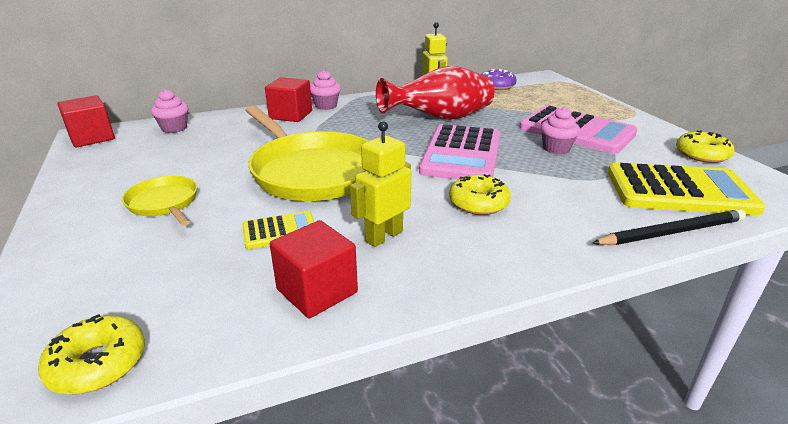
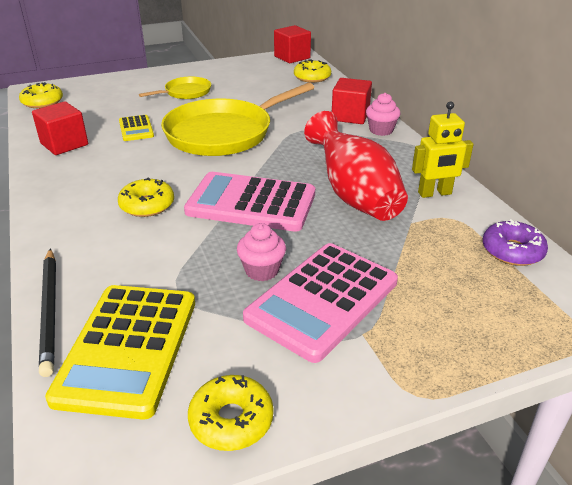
camera: 90 degrees right, 5 degrees up
pink cupcake [151,89,188,133] -> yellow donut [294,59,331,83]
yellow robot [350,121,411,247] -> none

